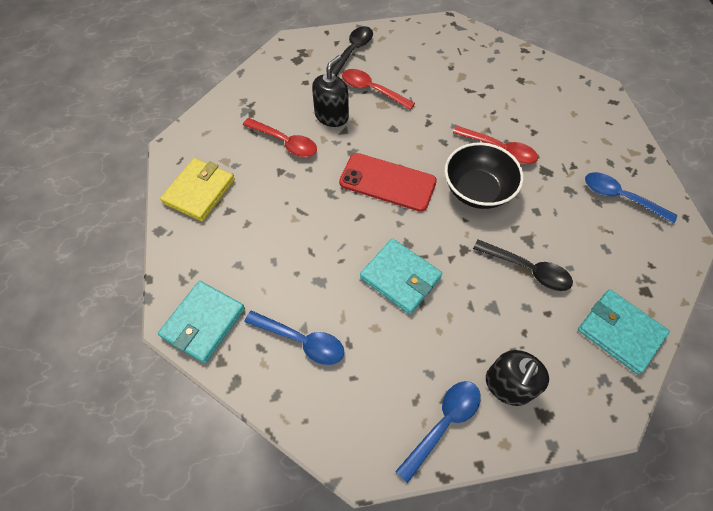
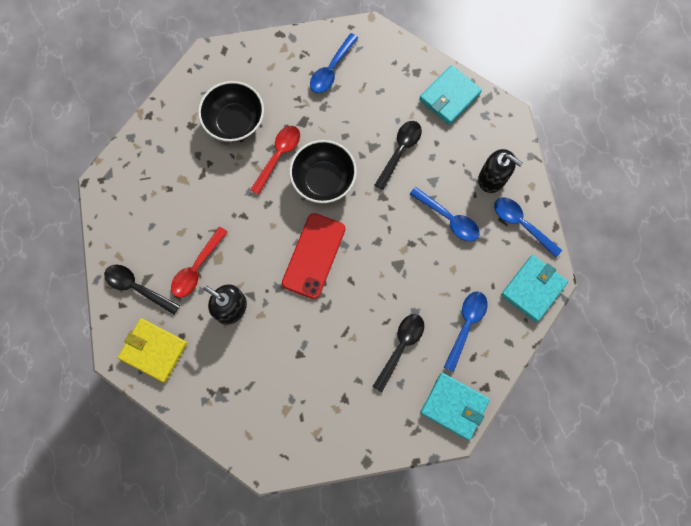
camera: 90 degrees left, 15 degrees up
yellow wallet [160,158,235,222] -> yellow wallet moved to [118,318,188,383]
red spoon [243,118,317,157] -> none
turquoise wallet [360,238,442,314] -> turquoise wallet moved to [501,255,568,322]
none -> black bowl [198,81,264,142]
none -> black spoon [373,314,424,392]
none -> blue spoon [410,187,480,241]

